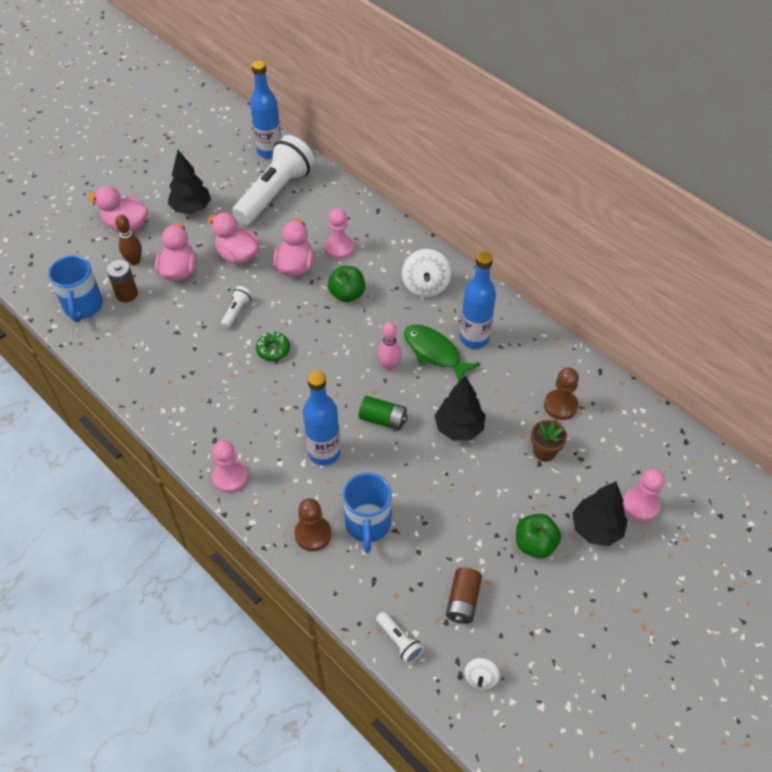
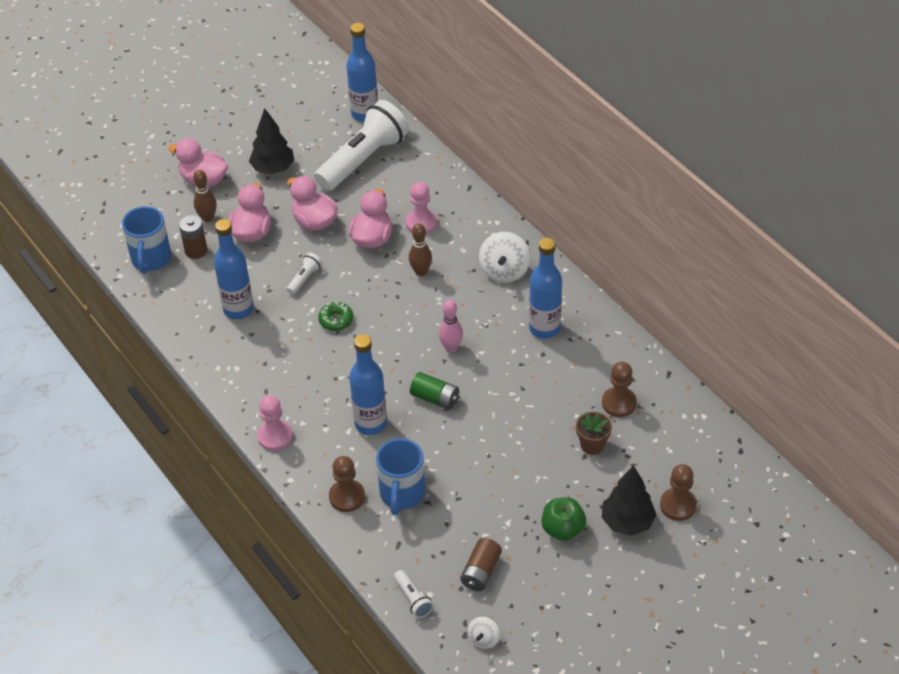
camera: 10 degrees right, 5 degrees down
green apple [328,266,365,302] -> brown bowling pin [409,223,432,276]
green fish [404,325,480,382] -> none
black tree [435,375,486,440] -> none
pink pawn [623,469,665,521] -> brown pawn [660,464,697,521]
none -> blue bottle [214,219,254,319]

